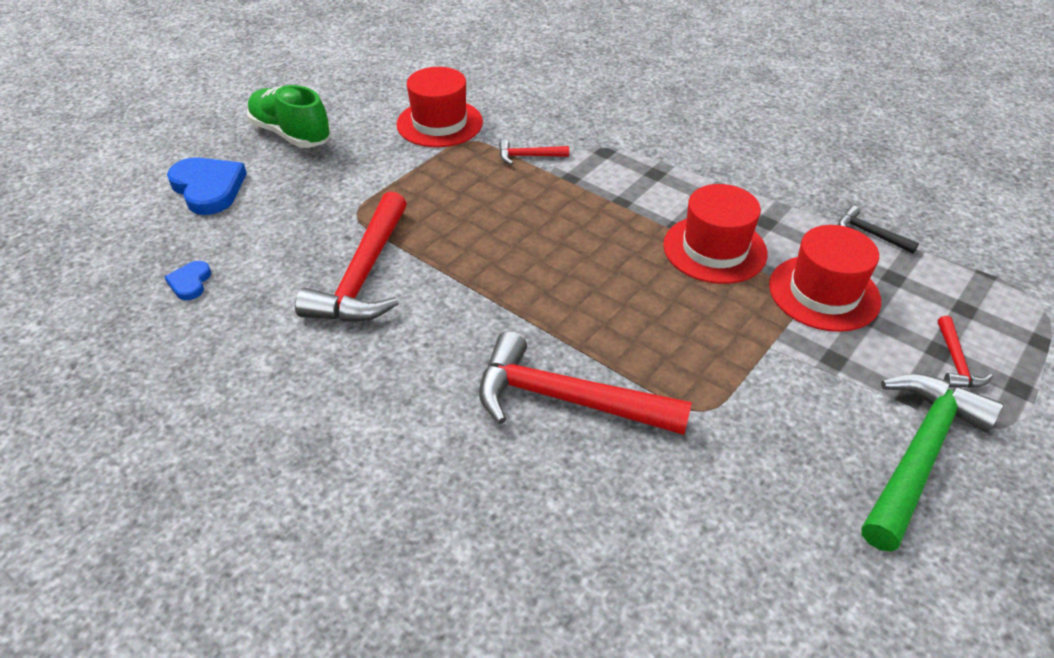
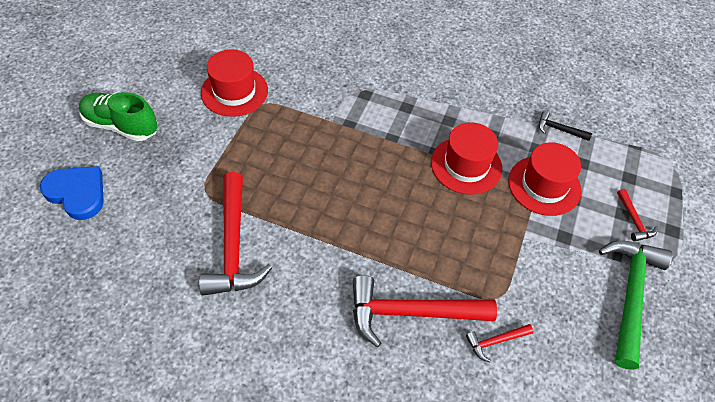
camera: 20 degrees left, 10 degrees up
blue heart [165,261,211,300] -> none
red hammer [499,140,569,165] -> red hammer moved to [466,324,533,362]

